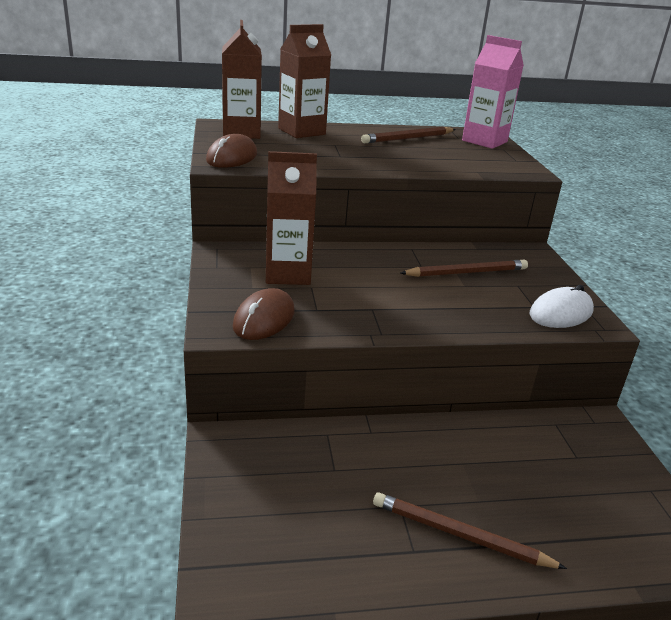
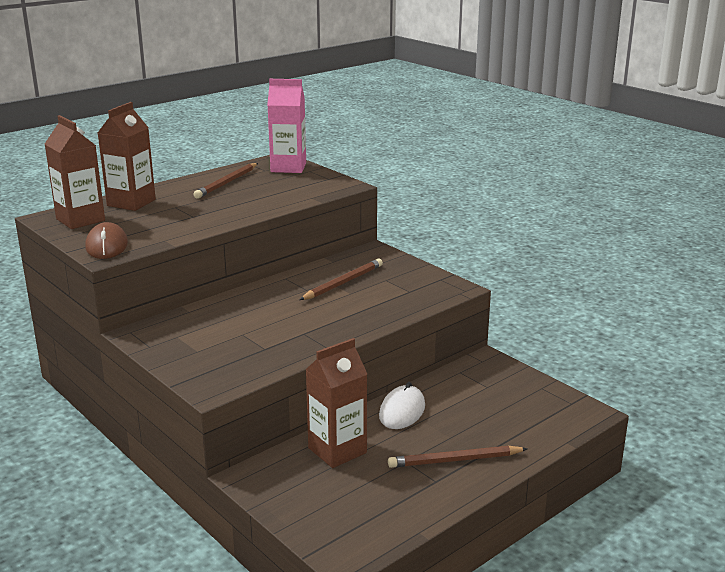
camera: 30 degrees left, 5 degrees down
brown mouse [232,288,295,340] -> none
brown carton [266,151,317,285] -> brown carton moved to [305,338,367,468]
white mouse [530,285,594,328] -> white mouse moved to [379,382,425,429]

